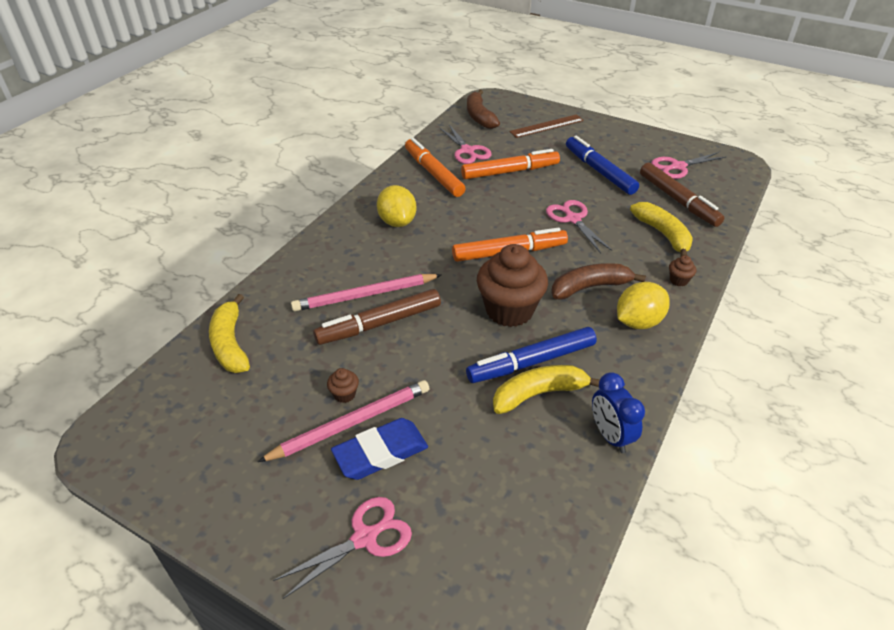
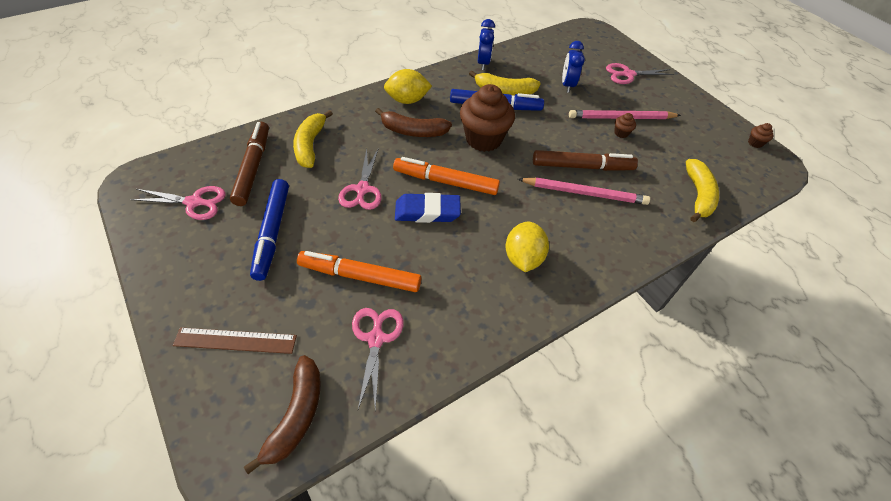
camera: 155 degrees left, 10 degrees up
blue eraser [331,418,428,480] -> blue eraser moved to [395,193,461,223]
orange marker [405,138,466,197] -> none
brown cupcake [669,255,696,286] -> brown cupcake moved to [748,123,774,148]
none -> blue clock [562,41,585,93]

